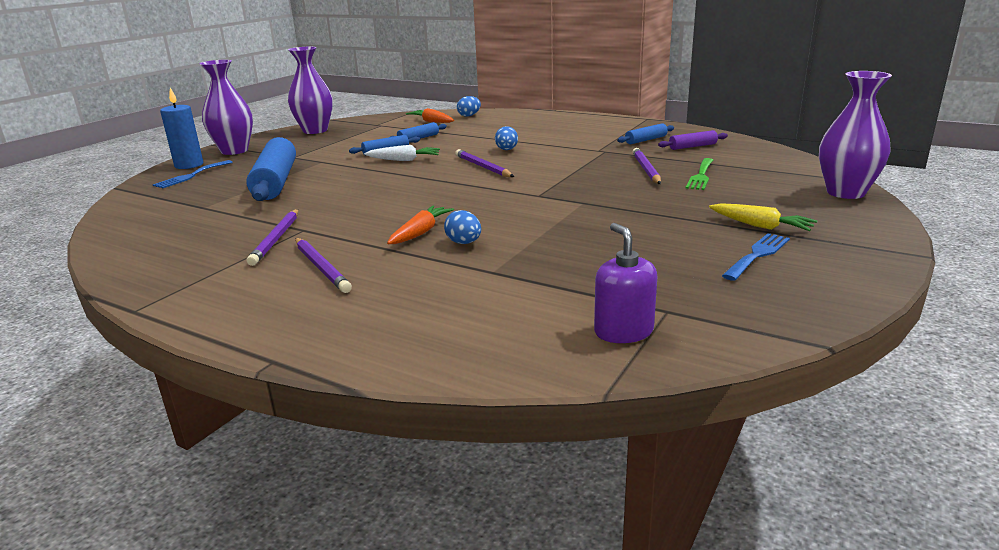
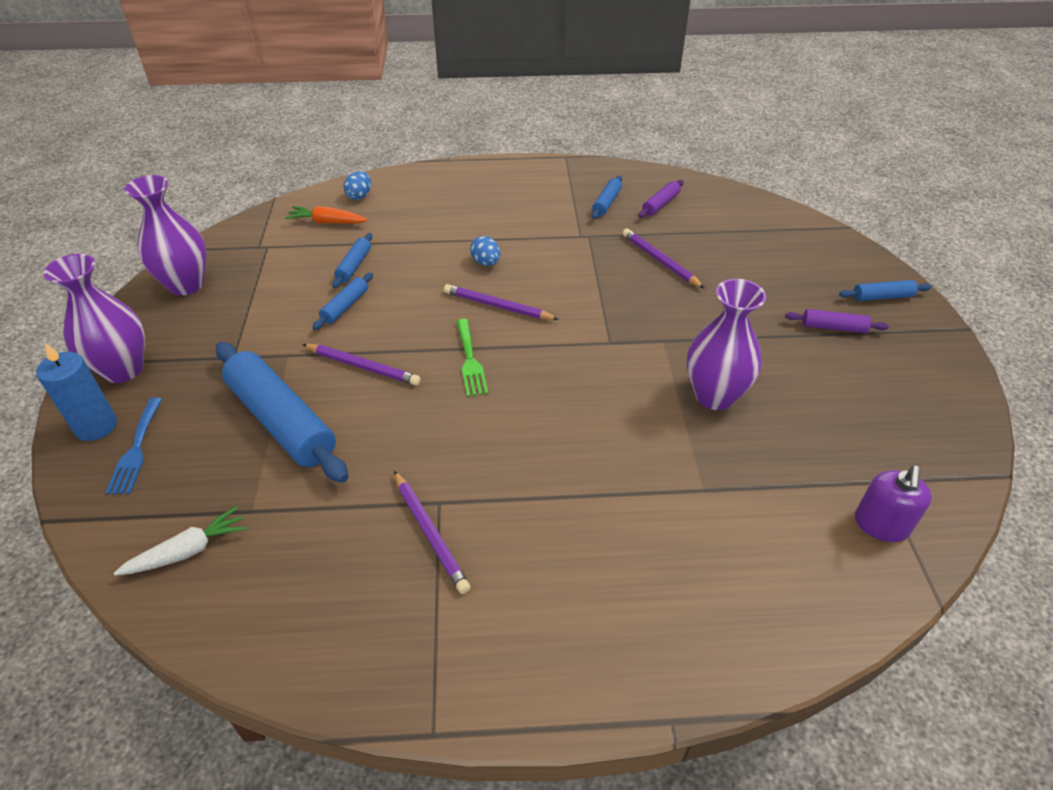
camera: 35 degrees left, 20 degrees up
purple pencil [295,238,352,293] -> purple pencil moved to [302,344,421,385]
white carrot [364,145,440,161] -> white carrot moved to [114,506,247,575]
orange carrot [387,206,454,244] -> none
blue egg [444,210,481,244] -> none
purple soap dispenser [594,223,657,343] -> purple soap dispenser turned 105 degrees counterclockwise [855,465,932,542]
green fork [685,158,713,190] -> green fork moved to [456,319,488,397]
yellow carrot [709,203,817,231] -> purple rolling pin [785,309,889,333]
blue fork [722,233,790,281] -> none
purple vase [819,71,892,199] -> purple vase moved to [687,279,766,410]
none -> blue rolling pin [839,280,931,301]

